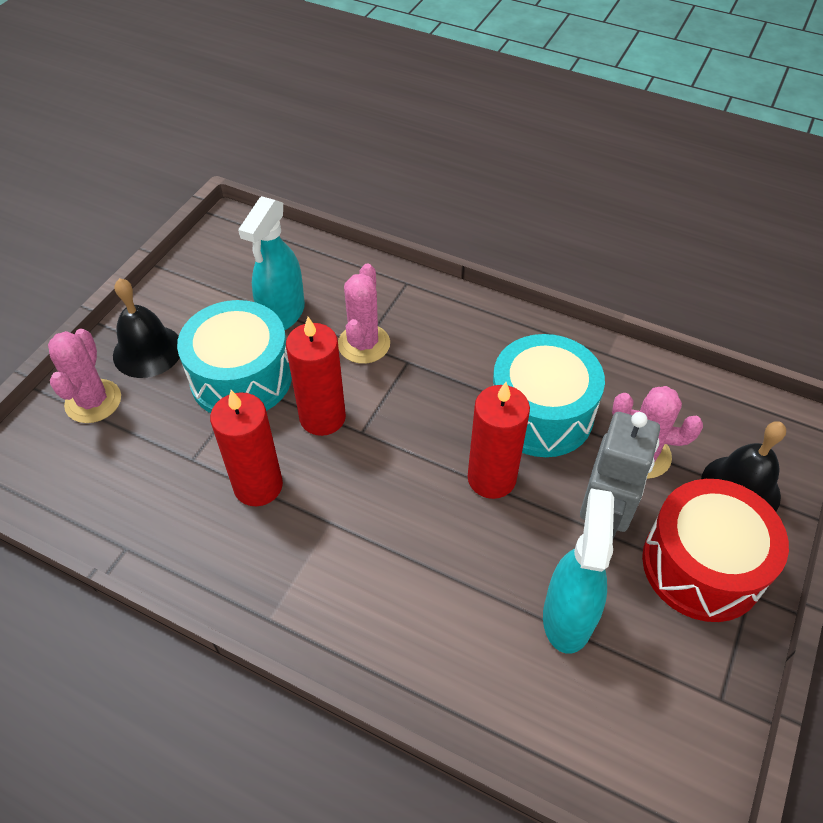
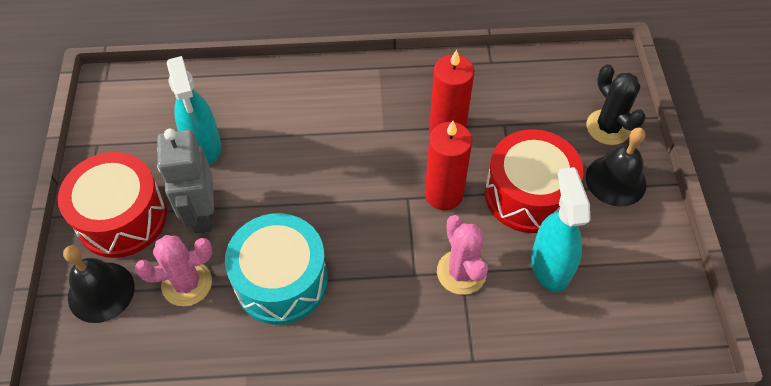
camera: 150 degrees right, 5 degrees up
pink cactus [48,329,121,423] -> black cactus [587,64,646,145]
turquoise drum [177,300,292,413] -> red drum [485,129,583,233]
red candle [467,382,530,499] -> none

